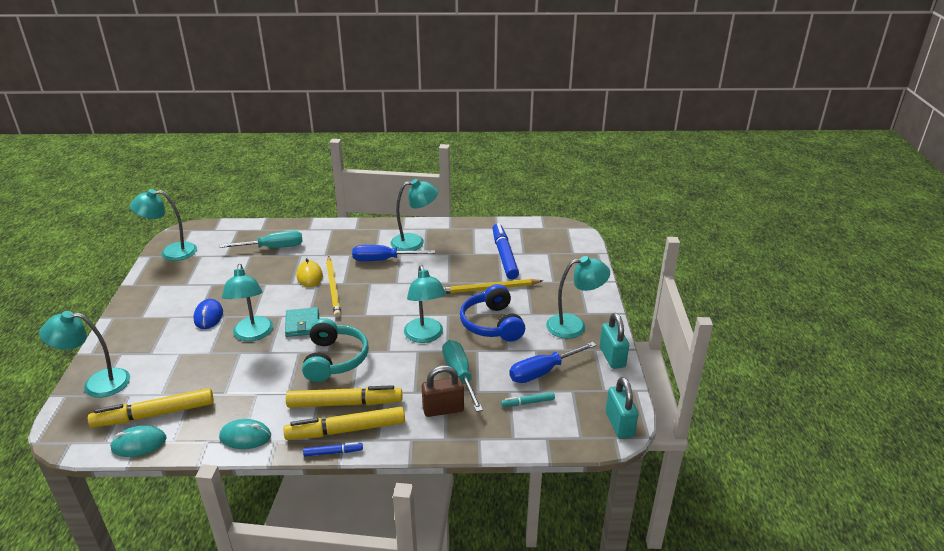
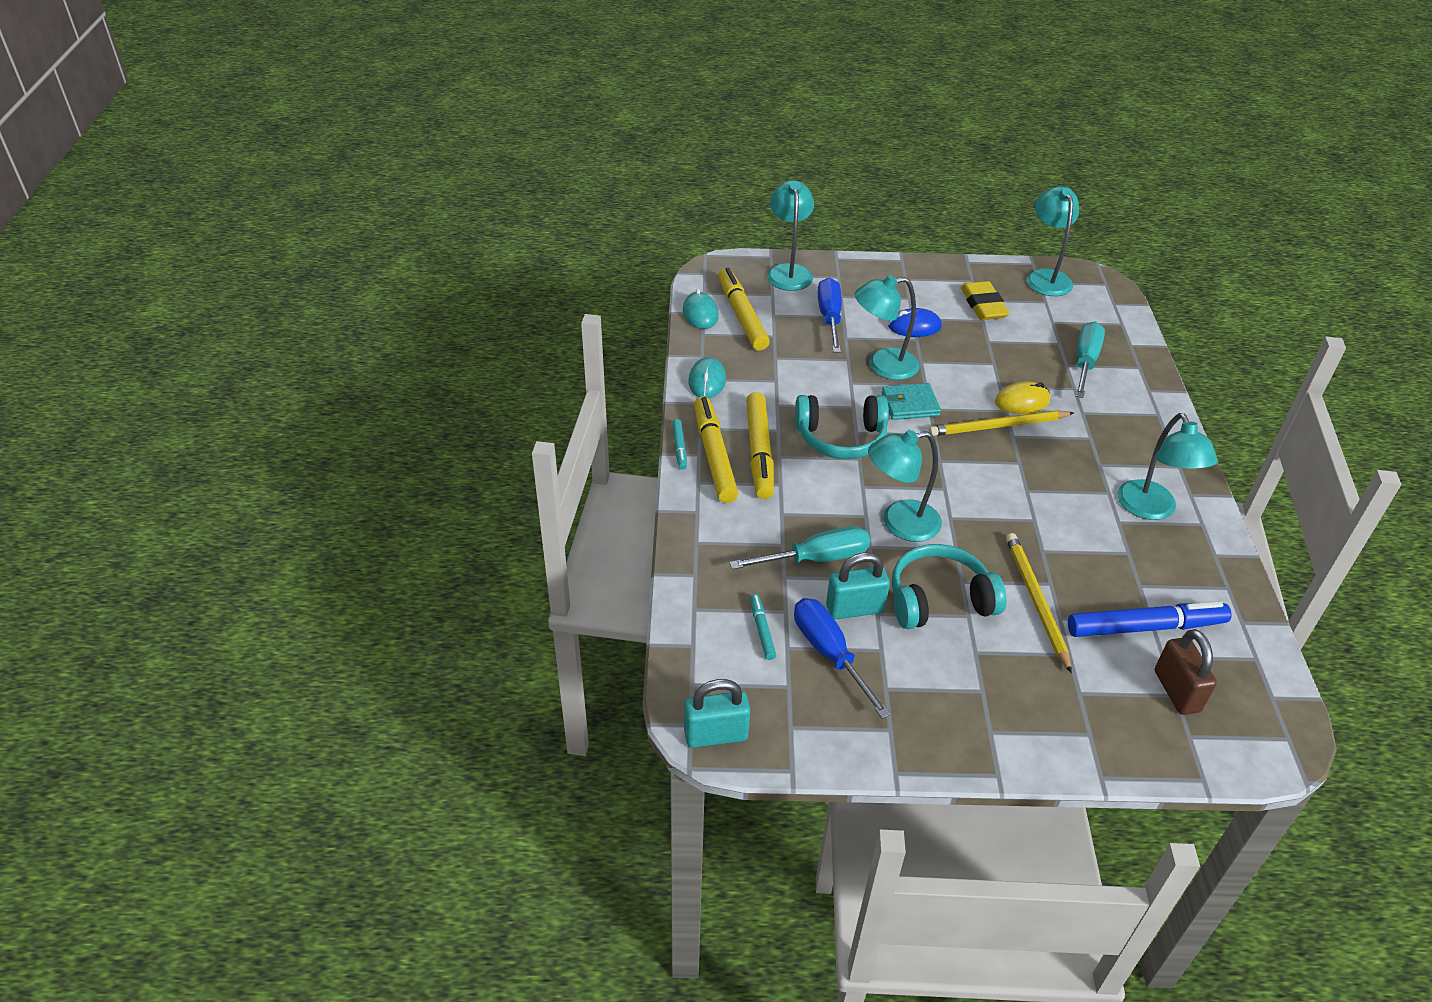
camera: 90 degrees right, 10 degrees up
turquoise screwdriver [220,231,303,248] -> turquoise screwdriver turned 150 degrees counterclockwise [1075,321,1105,398]
blue marker [303,442,363,457] -> turquoise marker [672,419,687,470]
blue screwdriver [352,245,435,261] -> blue screwdriver moved to [818,278,842,353]
brown padlock [422,365,464,417] -> brown padlock moved to [1155,629,1217,715]
blue headphones [460,284,525,342] -> turquoise headphones [892,544,1007,629]
turquoise lamp [546,256,610,339] -> none
turquoise padlock [600,313,629,369] -> turquoise padlock moved to [826,553,890,619]
none -> yellow eraser [961,281,1010,320]

